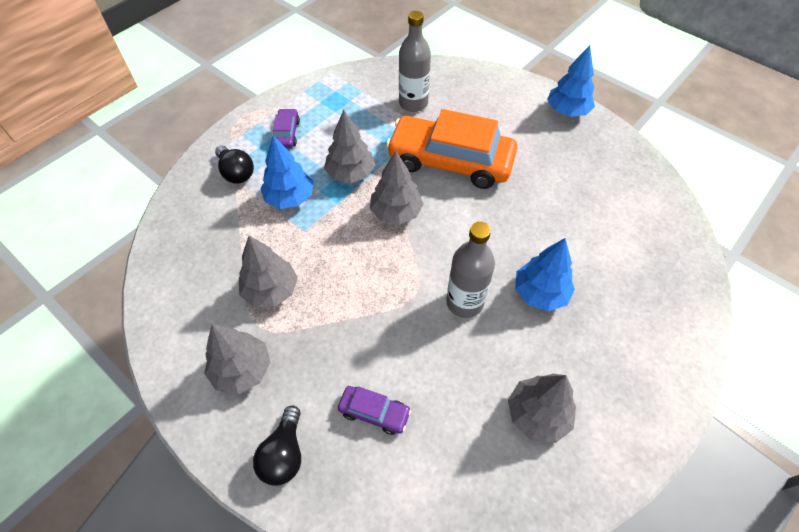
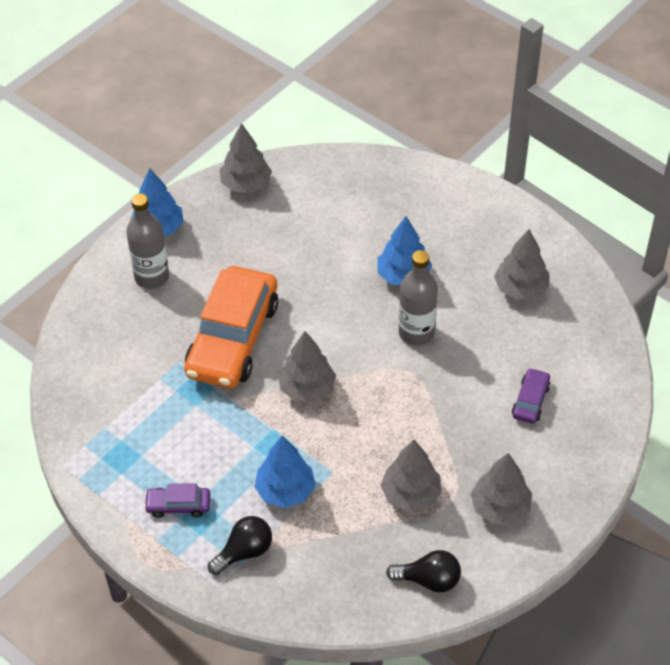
camera: 90 degrees left, 5 degrees down
black light bulb [253,406,301,486] -> black light bulb moved to [386,550,461,593]
grey tree [324,110,375,183] -> grey tree moved to [220,123,272,193]
grey bottle [399,11,431,112] -> grey bottle moved to [126,193,169,289]

